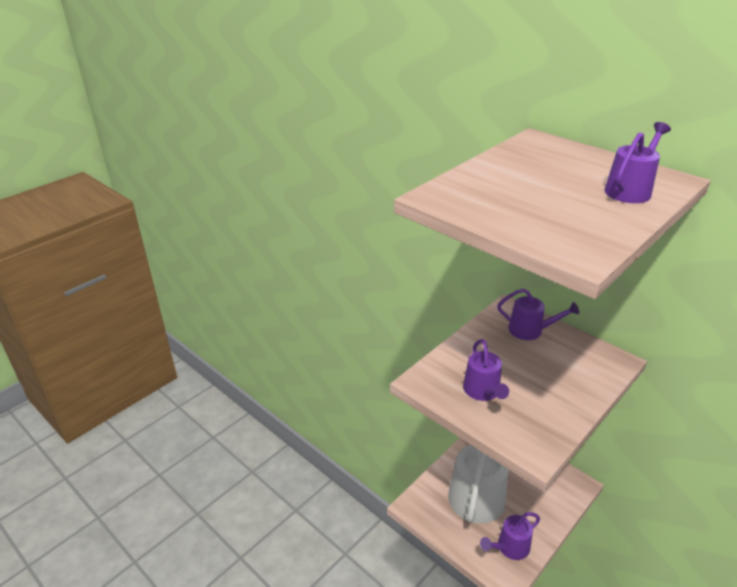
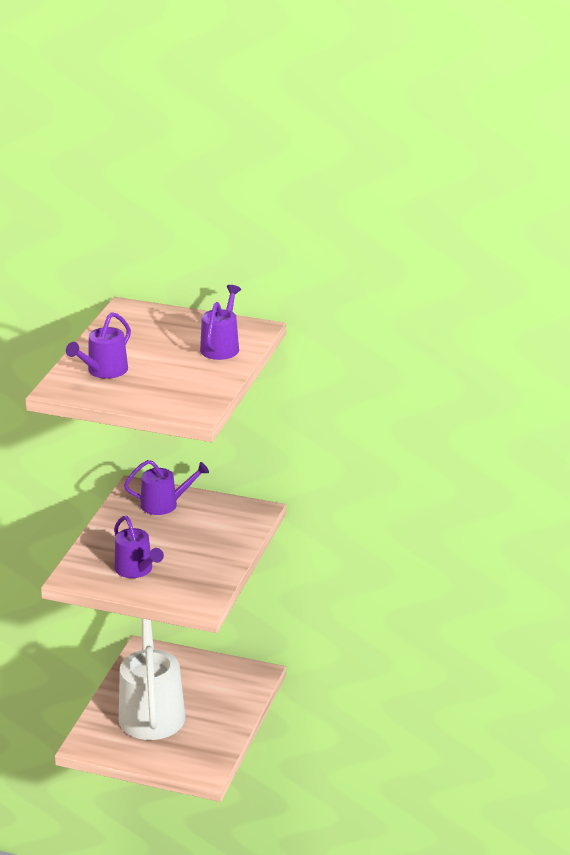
camera: 25 degrees left, 5 degrees down
purple watering can [480,512,540,560] -> purple watering can moved to [66,312,131,379]

